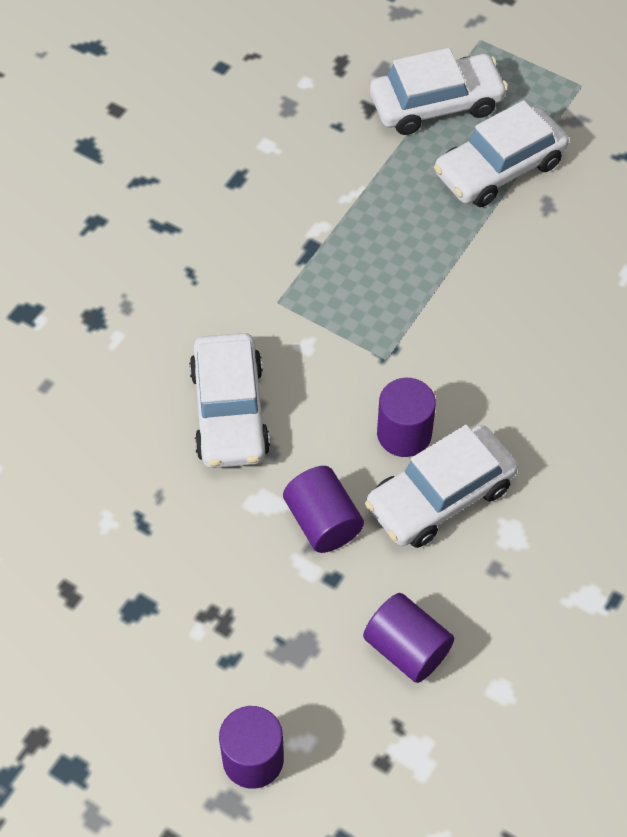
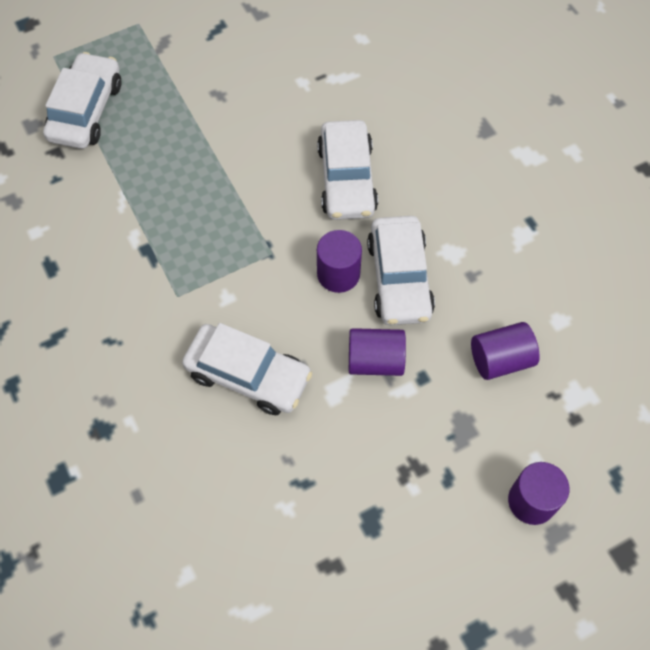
camera: 60 degrees left, 5 degrees up
white car [434,100,569,207] -> white car moved to [317,120,378,220]

